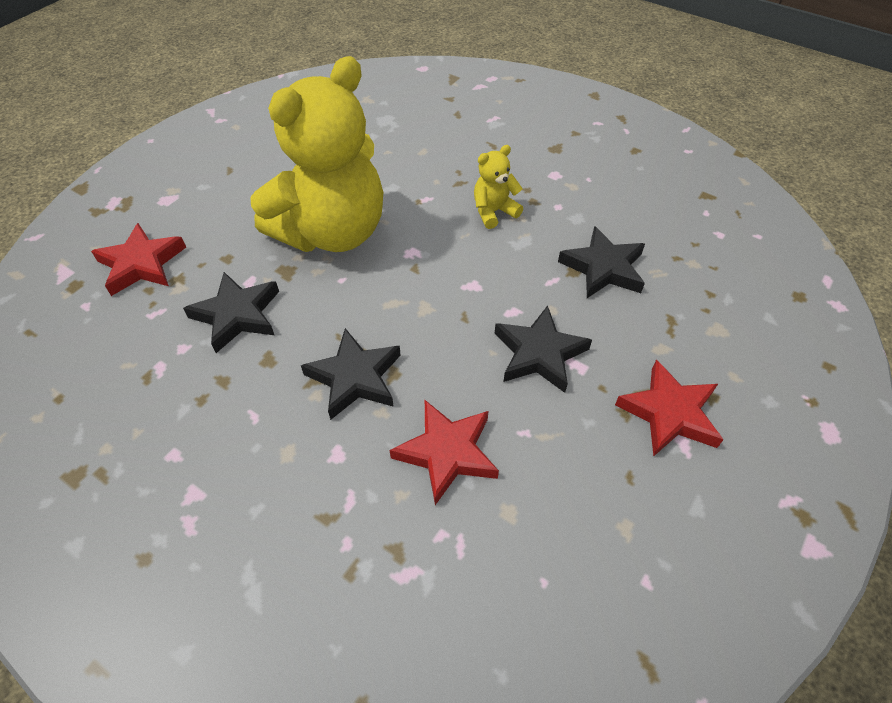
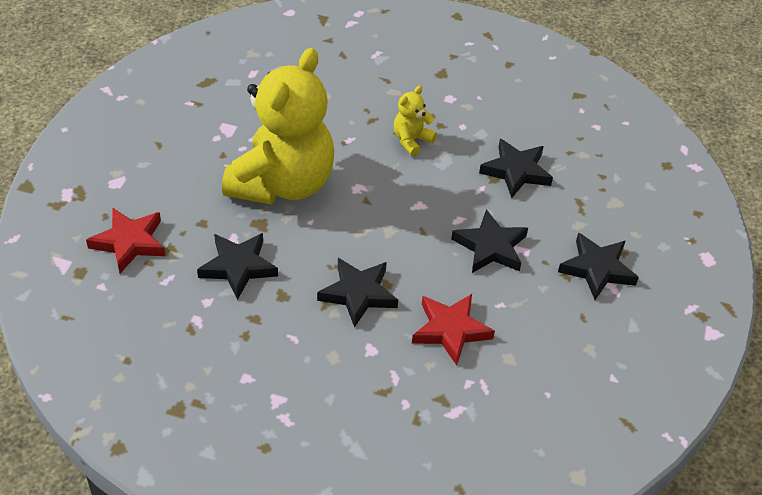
camera: 20 degrees left, 5 degrees down
red star [615,360,724,456] -> black star [558,233,639,300]

